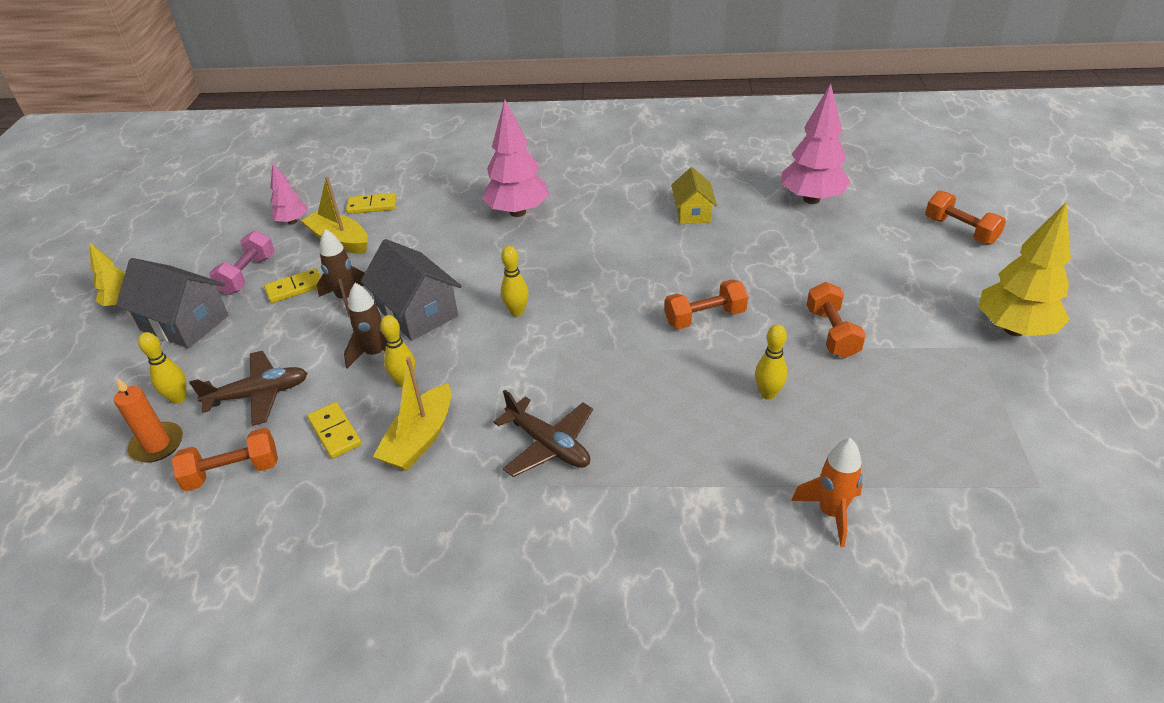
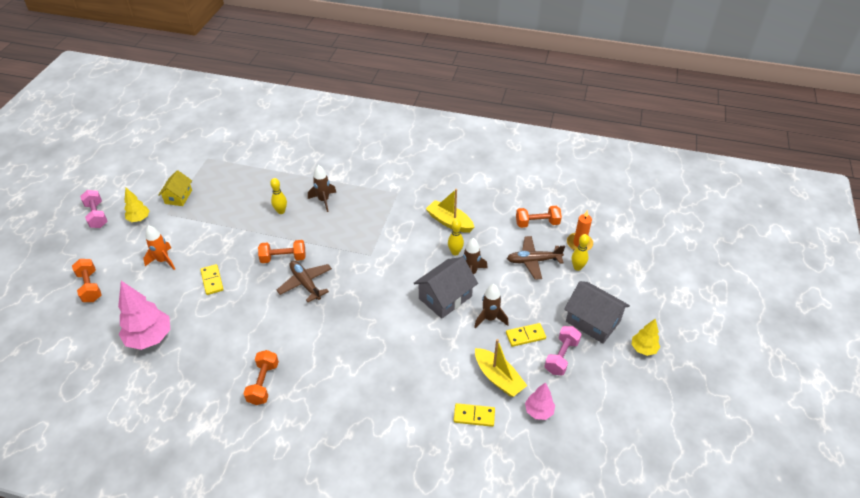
camera: 170 degrees left, 5 degrees up
yellow domino [307,402,362,459] -> yellow domino moved to [200,264,224,295]
grey house [360,239,461,341] -> grey house turned 75 degrees clockwise [414,257,478,319]
yellow boat [373,357,451,471] -> yellow boat turned 90 degrees counterclockwise [426,189,475,233]
pink tree [482,99,549,217] -> none
brown plane [493,390,593,477] -> brown plane moved to [277,261,332,302]
yellow bowling pin [501,246,529,317] -> none
yellow house [671,167,717,224] -> yellow house moved to [158,170,192,206]
orange rocket [791,438,863,547] -> orange rocket moved to [143,225,175,270]
orange dumbbell [807,282,866,358] -> orange dumbbell moved to [243,350,279,405]
yellow tree [978,202,1071,336] -> yellow tree [124,188,150,222], size x0.56
none -> pink dumbbell [80,190,107,228]
none -> brown rocket [308,165,337,212]

